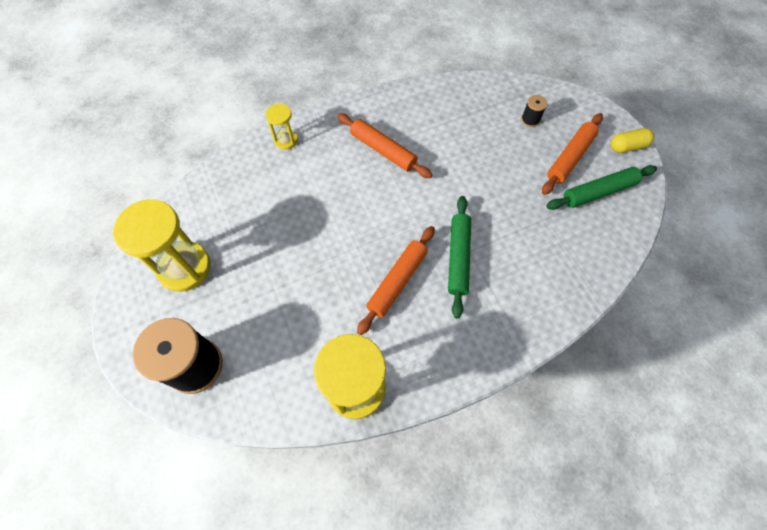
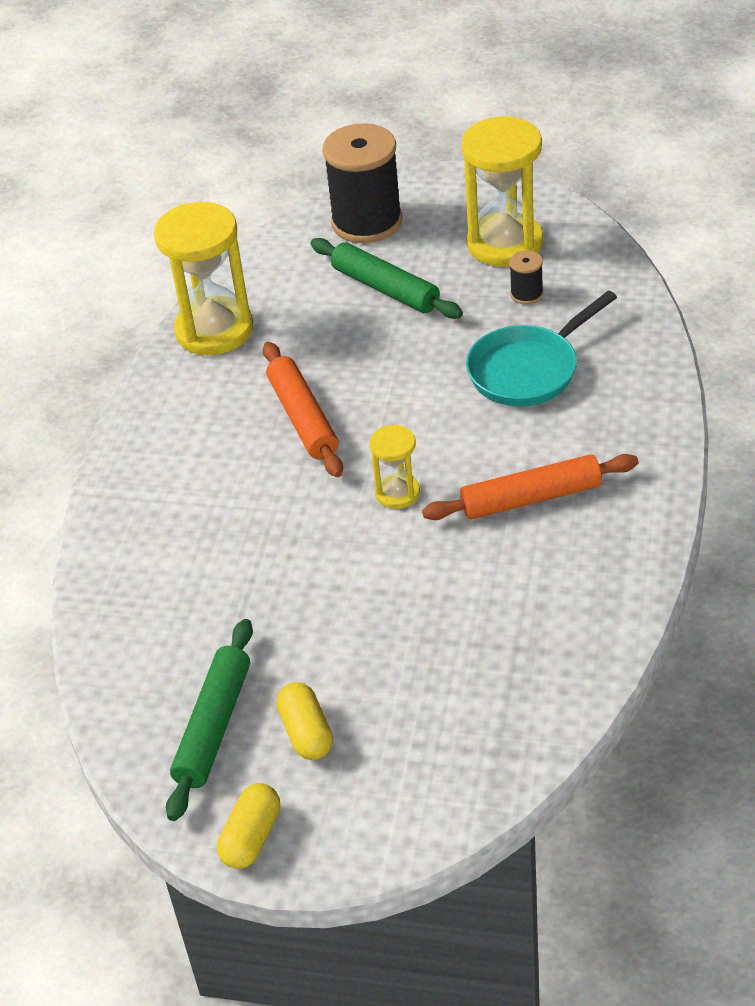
camera: 130 degrees right, 20 degrees down
yellow hourglass [266,103,298,150] -> yellow hourglass moved to [369,425,420,509]
green rolling pin [448,196,471,318] -> green rolling pin moved to [311,238,463,319]
black spool [521,95,548,127] -> black spool moved to [509,250,543,304]
orange rolling pin [542,113,603,195] -> yellow capsule [276,682,333,760]
none -> turquoise pan [466,291,617,406]

